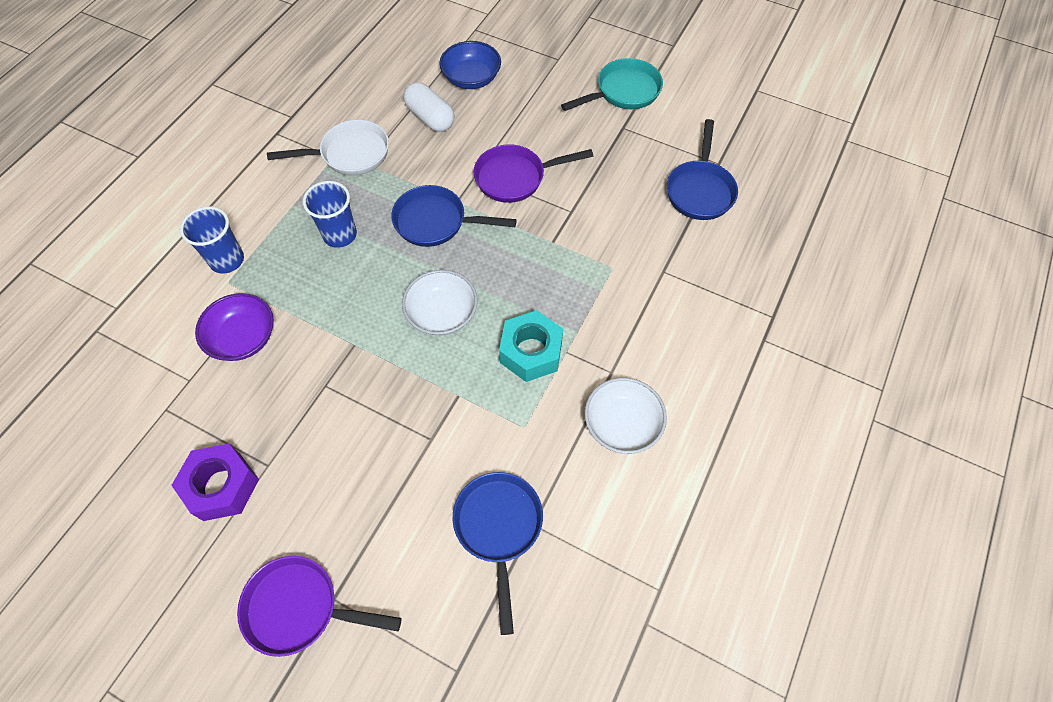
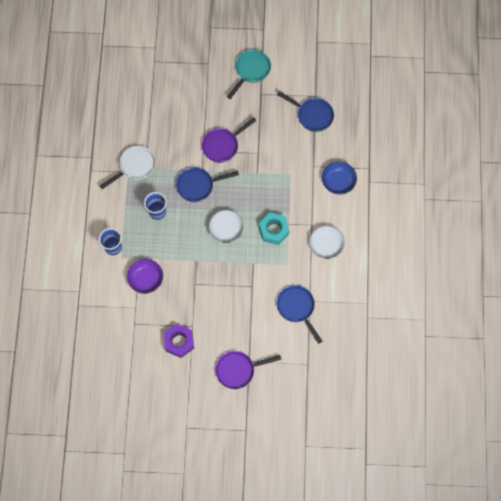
camera: 25 degrees left, 10 degrees up
white capsule [403,82,454,132] -> none
blue bowl [439,41,501,89] -> blue bowl moved to [322,162,357,195]
blue pan [667,119,738,220] -> blue pan turned 45 degrees counterclockwise [277,91,334,132]

